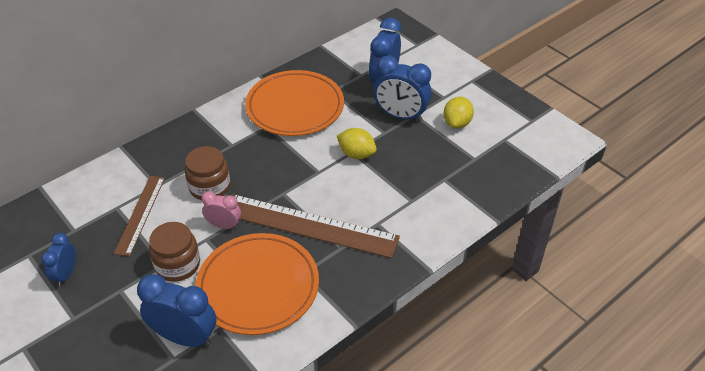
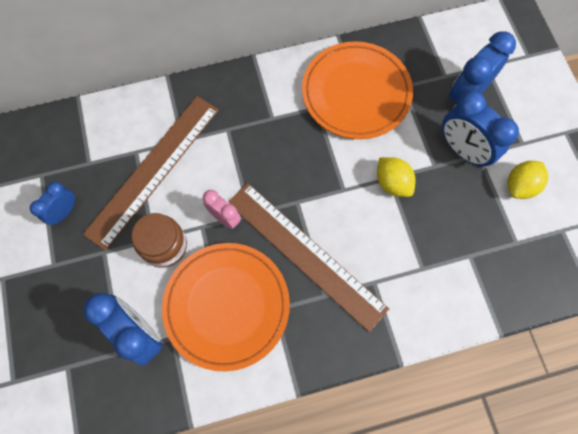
camera: 25 degrees right, 25 degrees up
brown ruler [114,176,165,256] -> brown ruler [83,96,219,251], size x1.70
brown jar [185,146,230,200] -> none

